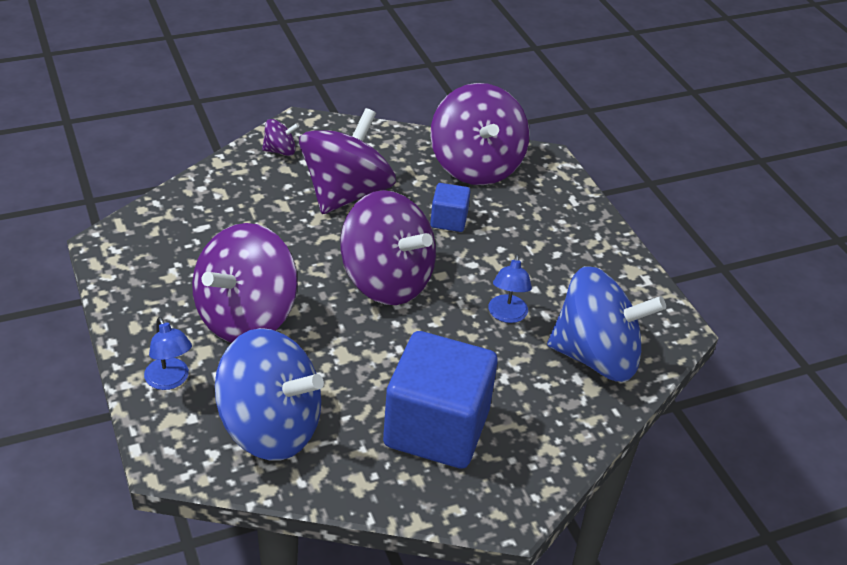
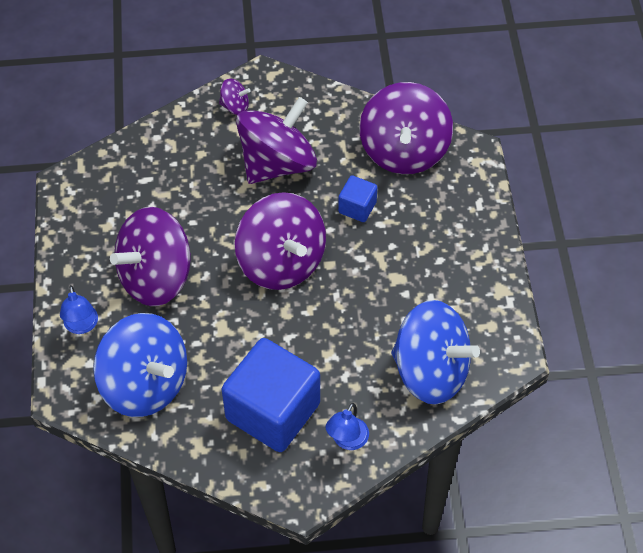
camera: 20 degrees right, 15 degrees up
blue lamp [488,254,532,323] -> blue lamp moved to [325,403,369,450]

